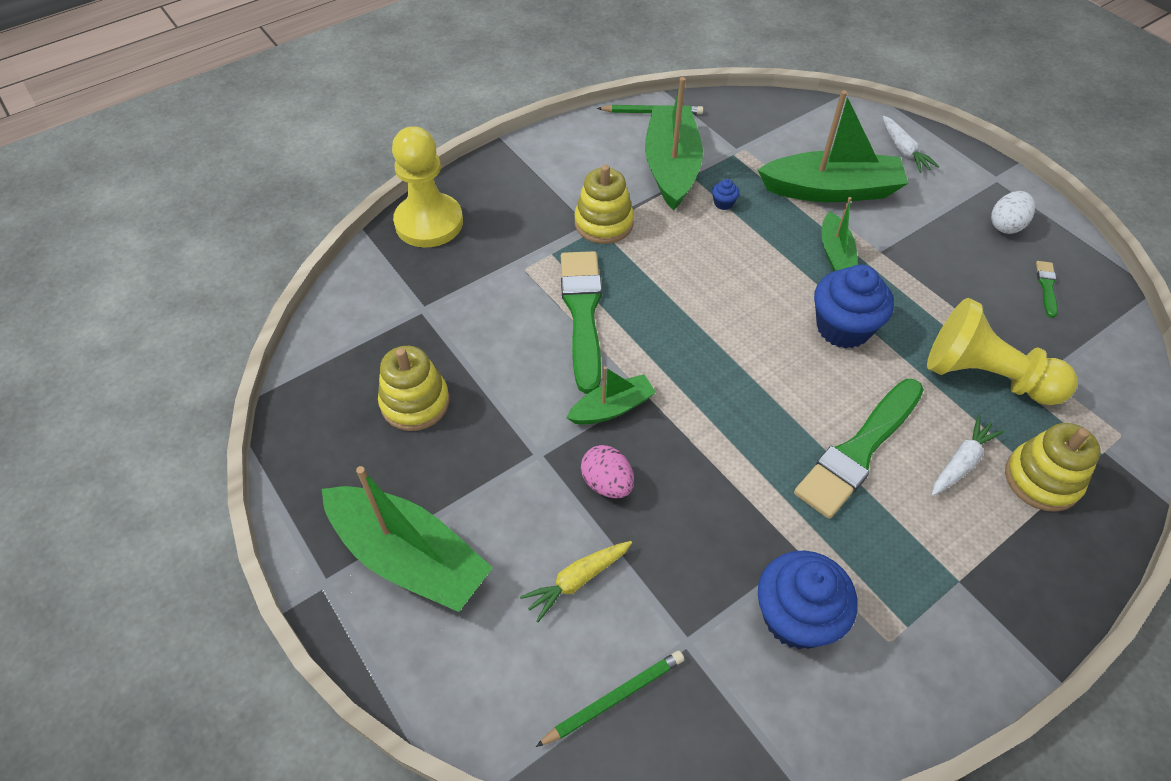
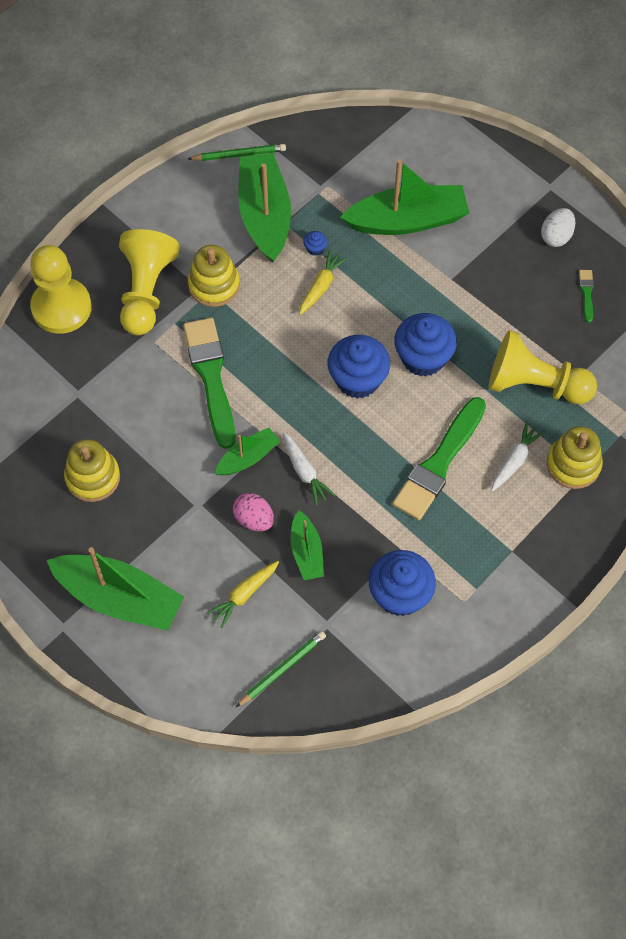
camera: 10 degrees left, 10 degrees up
green boat [821,197,858,272] -> green boat moved to [291,510,324,580]
white carrot [882,116,940,173] -> white carrot moved to [283,432,335,506]
none -> yellow pawn [119,229,180,335]
none -> yellow carrot [299,249,348,315]
none -> blue cupcake [328,335,390,399]

